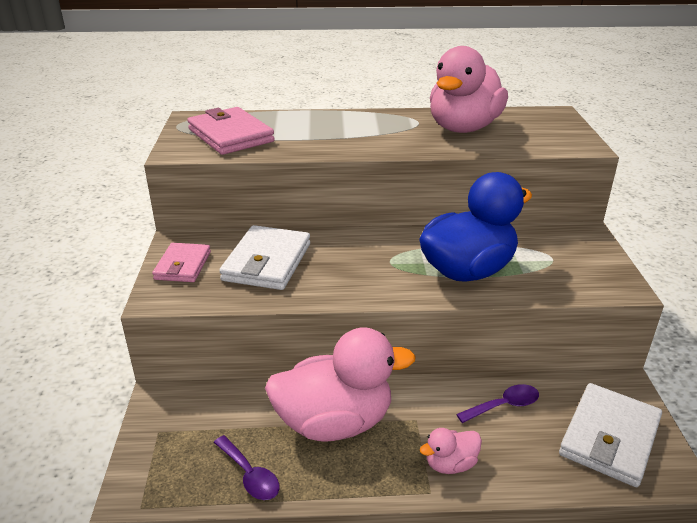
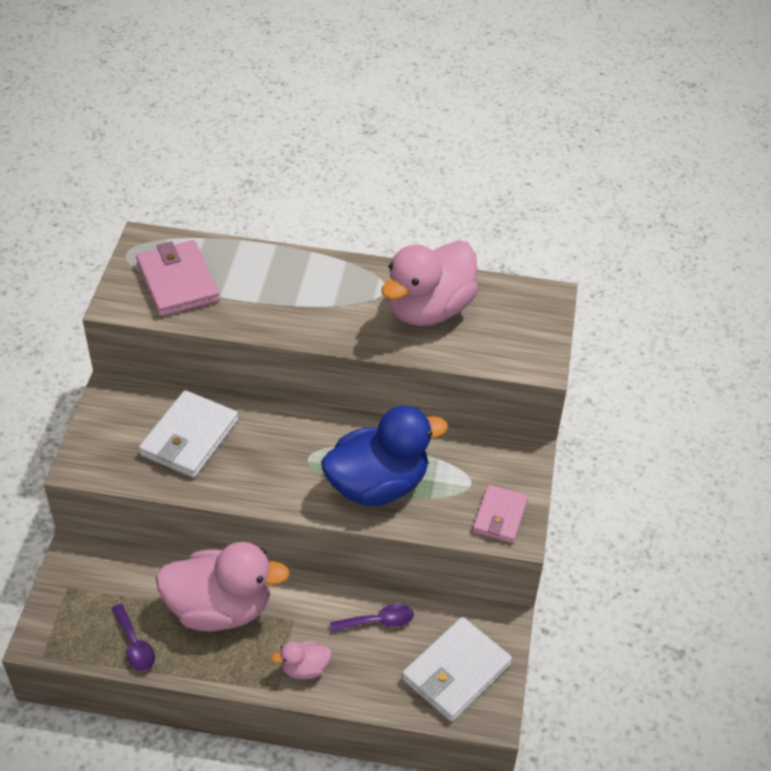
camera: 10 degrees right, 15 degrees up
pink wallet [152,243,211,282] -> pink wallet moved to [473,485,528,543]

